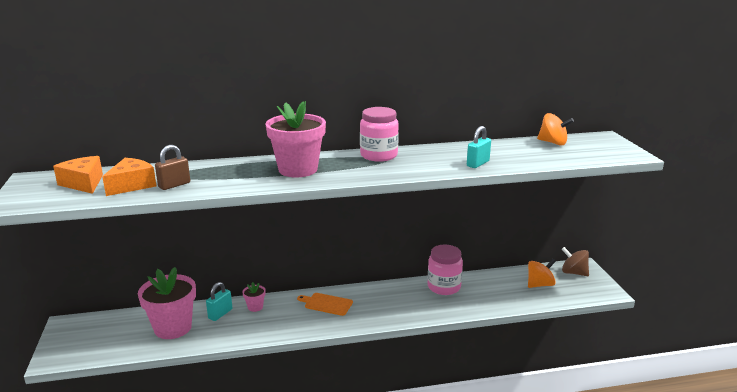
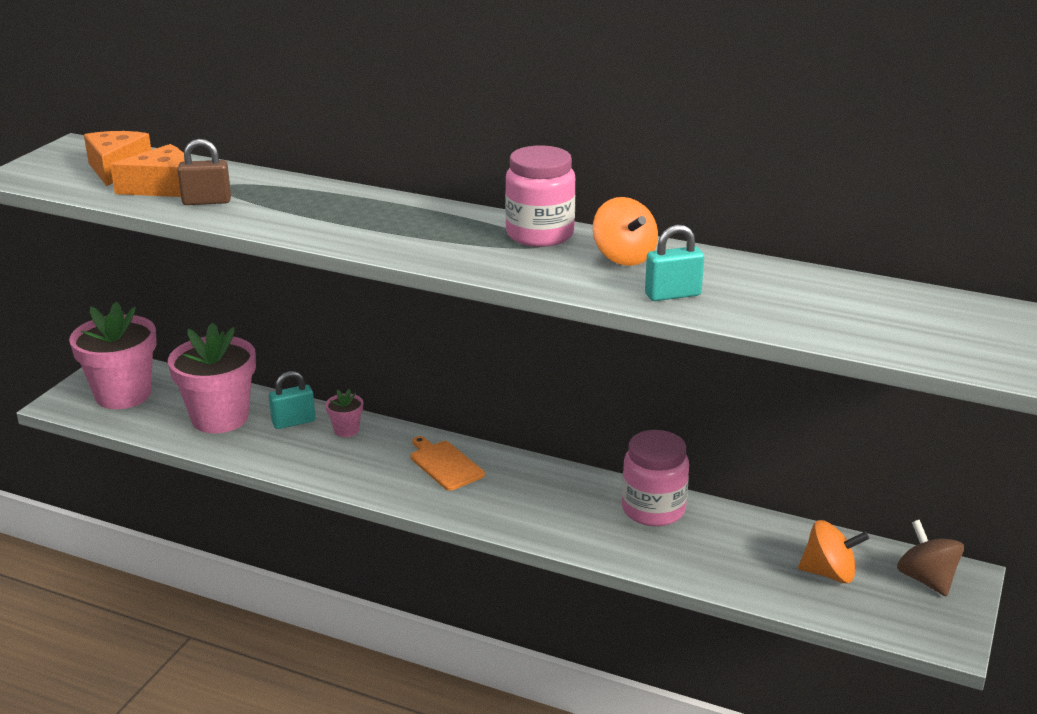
camera: 35 degrees right, 5 degrees up
pink flower pot [266,101,326,178] -> pink flower pot moved to [69,302,157,409]
orange spinning top [537,113,574,145] -> orange spinning top moved to [593,197,658,266]

